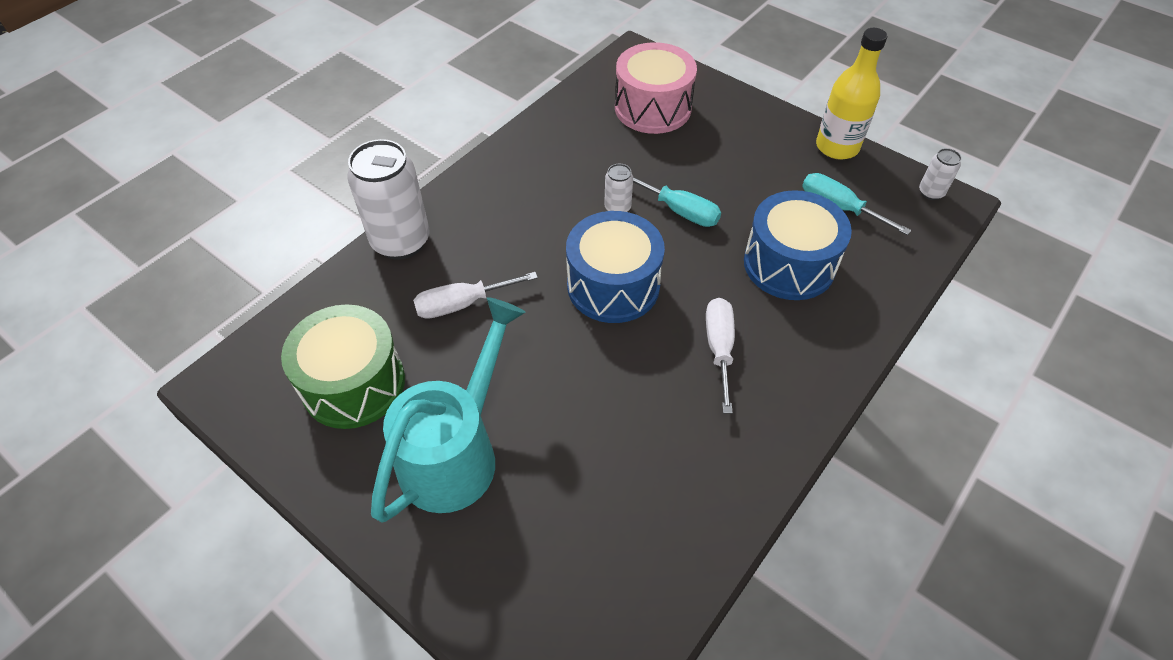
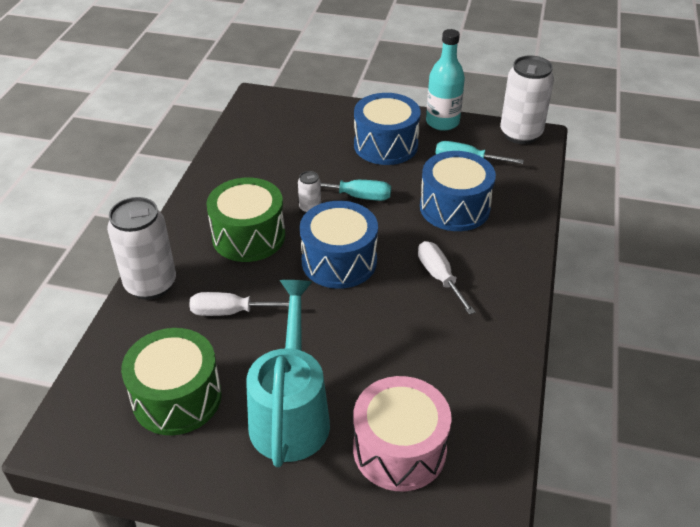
camera: 25 degrees left, 10 degrees down
white screwdriver [413,272,538,319] -> white screwdriver turned 45 degrees clockwise [189,292,289,316]
pink drum [615,42,697,134] -> pink drum moved to [353,376,452,491]
yellow bottle [816,28,887,159] -> turquoise bottle [426,29,465,131]
white can [919,148,962,200] -> white can [500,55,554,144], size x2.16
none -> green drum [206,178,285,262]
none -> blue drum [354,93,421,165]

